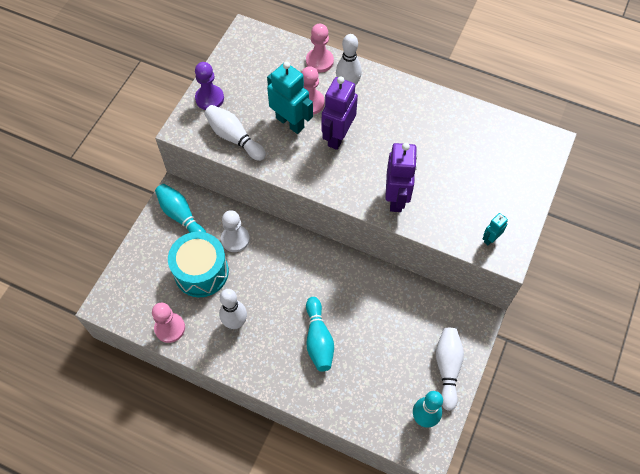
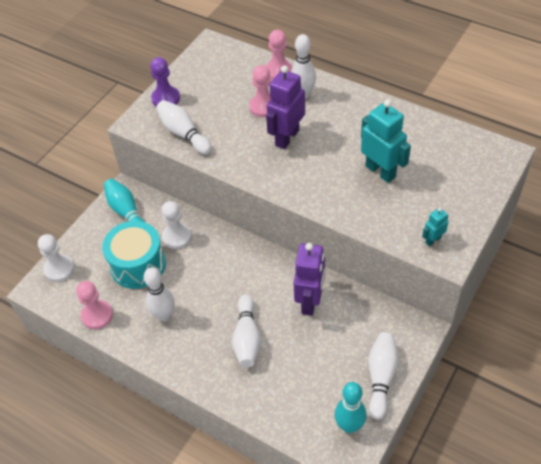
camera: 10 degrees right, 10 degrees down
turquoise robot [267,62,313,134] -> turquoise robot moved to [361,99,411,183]
turquoise bowling pin [306,297,334,371] -> white bowling pin [232,294,261,368]
purple robot [385,143,418,212] -> purple robot moved to [293,243,325,316]
none -> white pawn [38,234,74,282]

